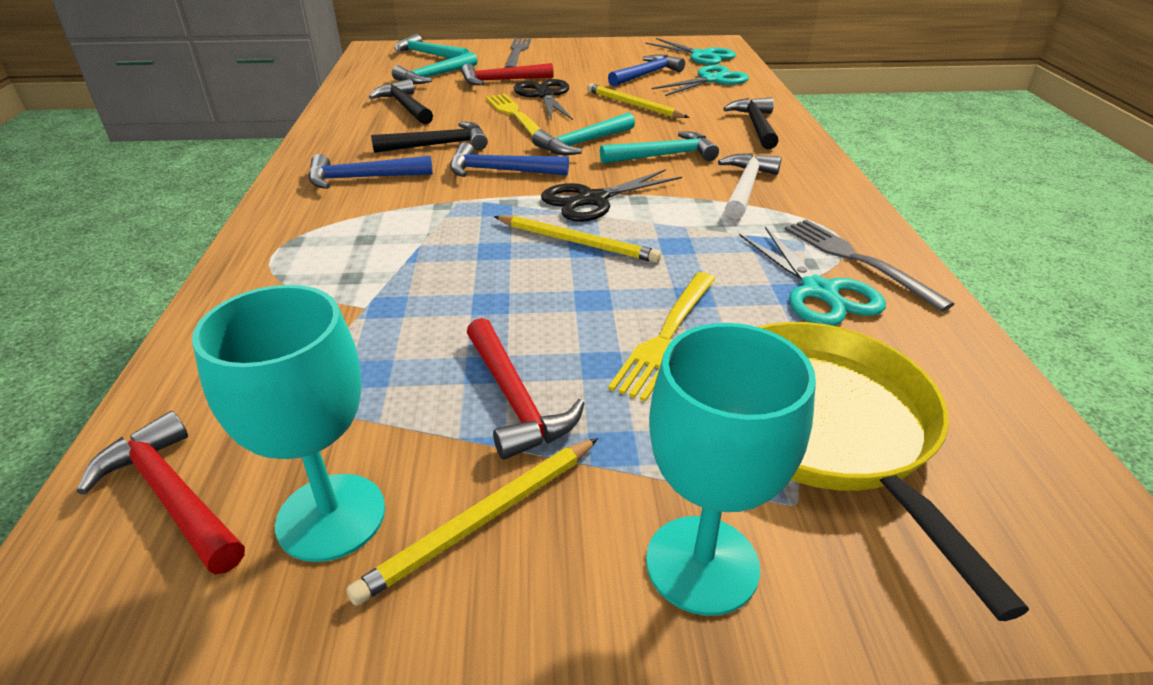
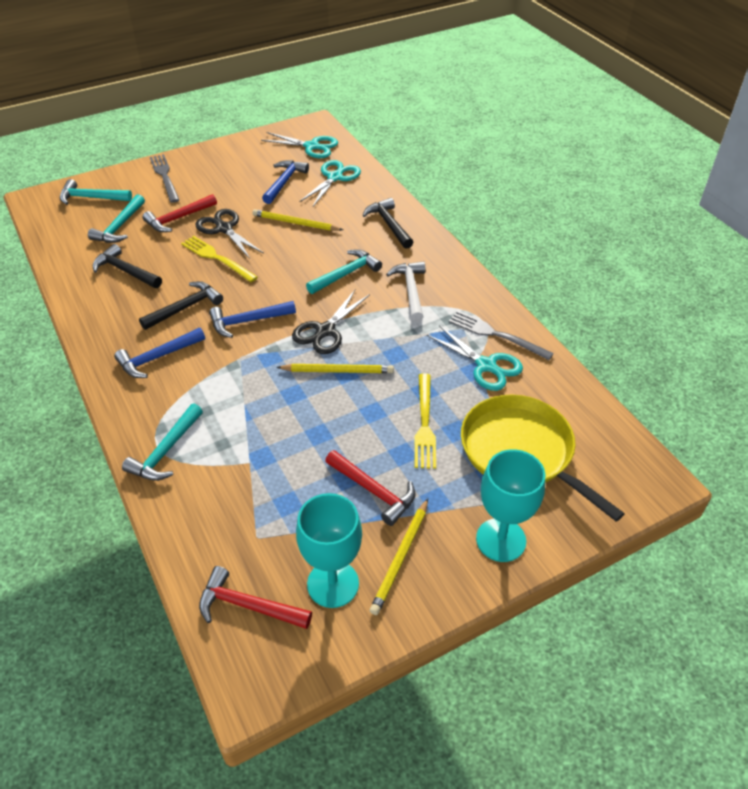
camera: 25 degrees left, 10 degrees up
turquoise hammer [532,113,635,155] -> turquoise hammer moved to [122,404,203,481]

